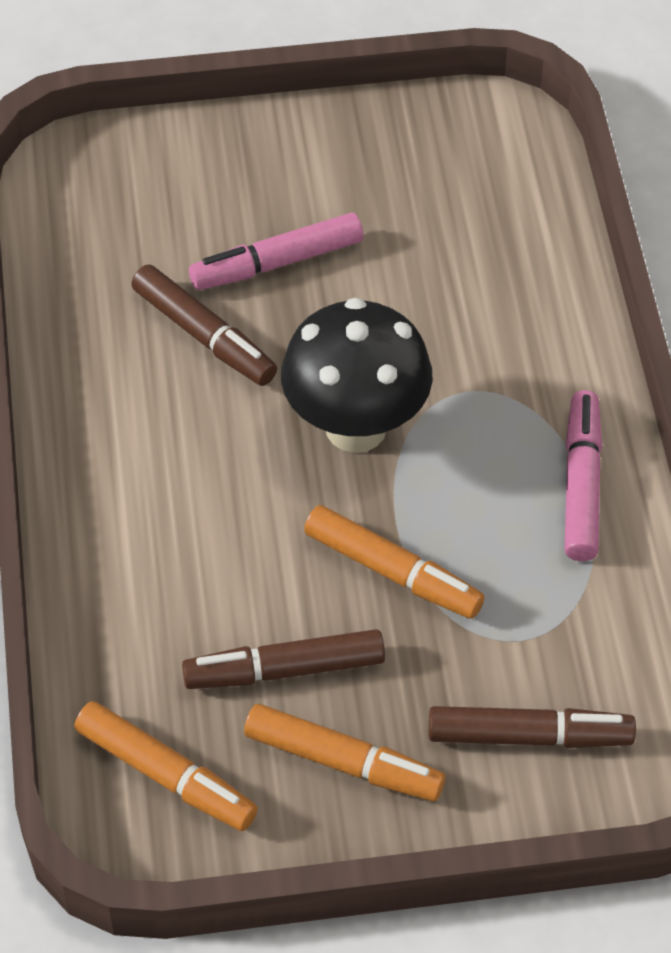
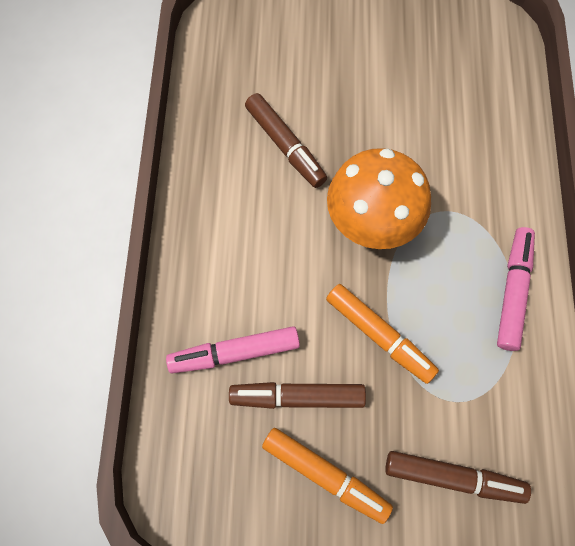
camera: 10 degrees right, 15 degrees up
orange marker [74,701,258,831] -> none
pink marker [189,213,363,290] -> pink marker moved to [166,326,300,373]
black mushroom [281,298,433,453] -> orange mushroom [327,148,431,249]

